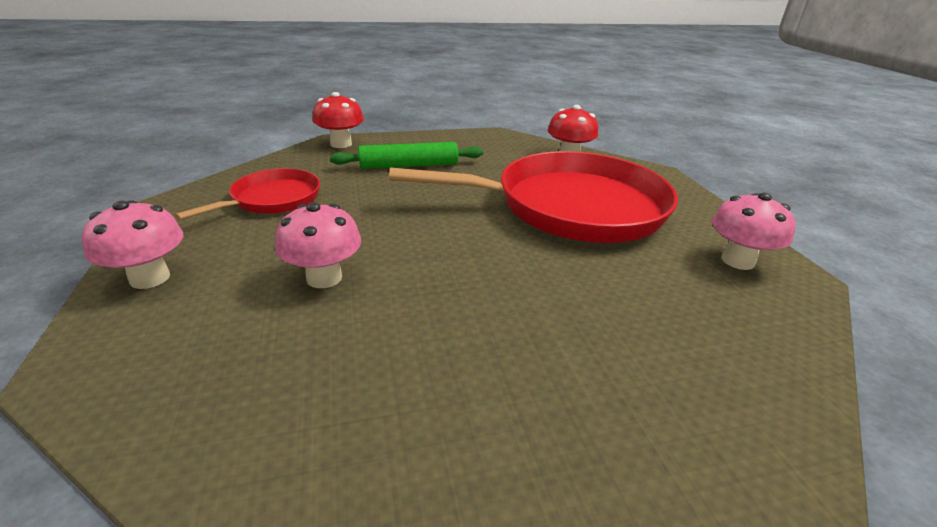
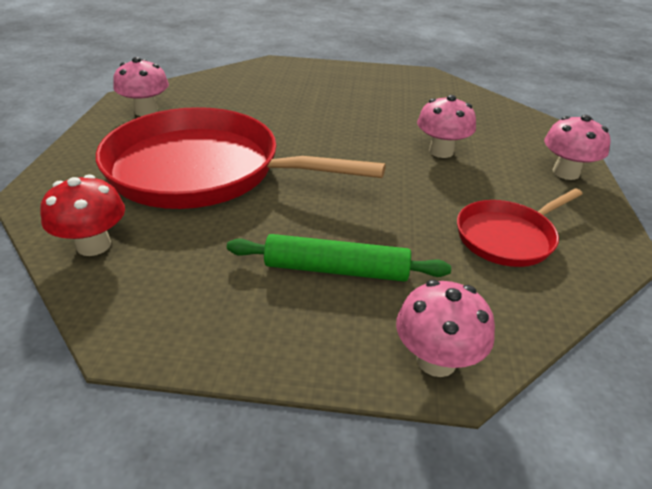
camera: 160 degrees left, 5 degrees up
red mushroom [312,92,364,148] -> pink mushroom [396,280,495,377]

